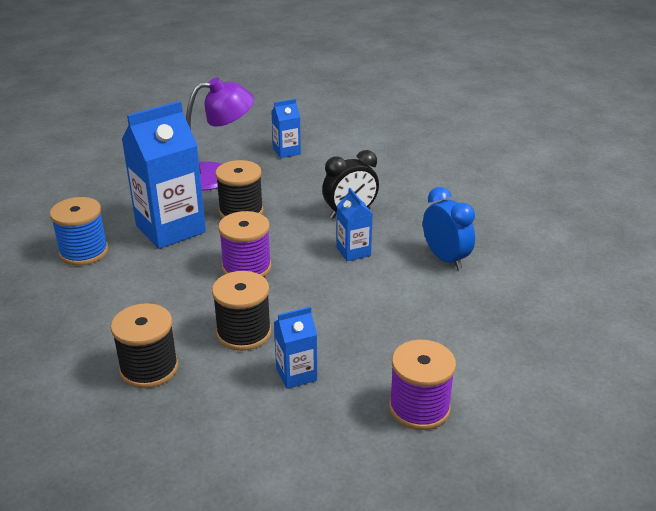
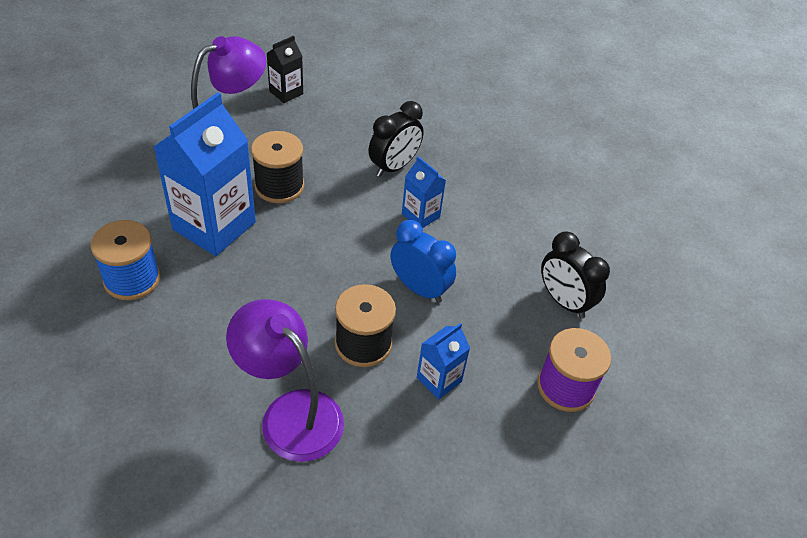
camera: 25 degrees left, 15 degrees up
black spool [111,303,178,388] -> purple lamp [226,299,344,462]
purple spool [218,211,271,277] -> none
blue carton [272,99,301,158] -> black carton [267,35,303,103]
blue clock [423,187,475,270] -> blue clock moved to [390,220,456,303]
none -> black clock [541,231,610,319]

